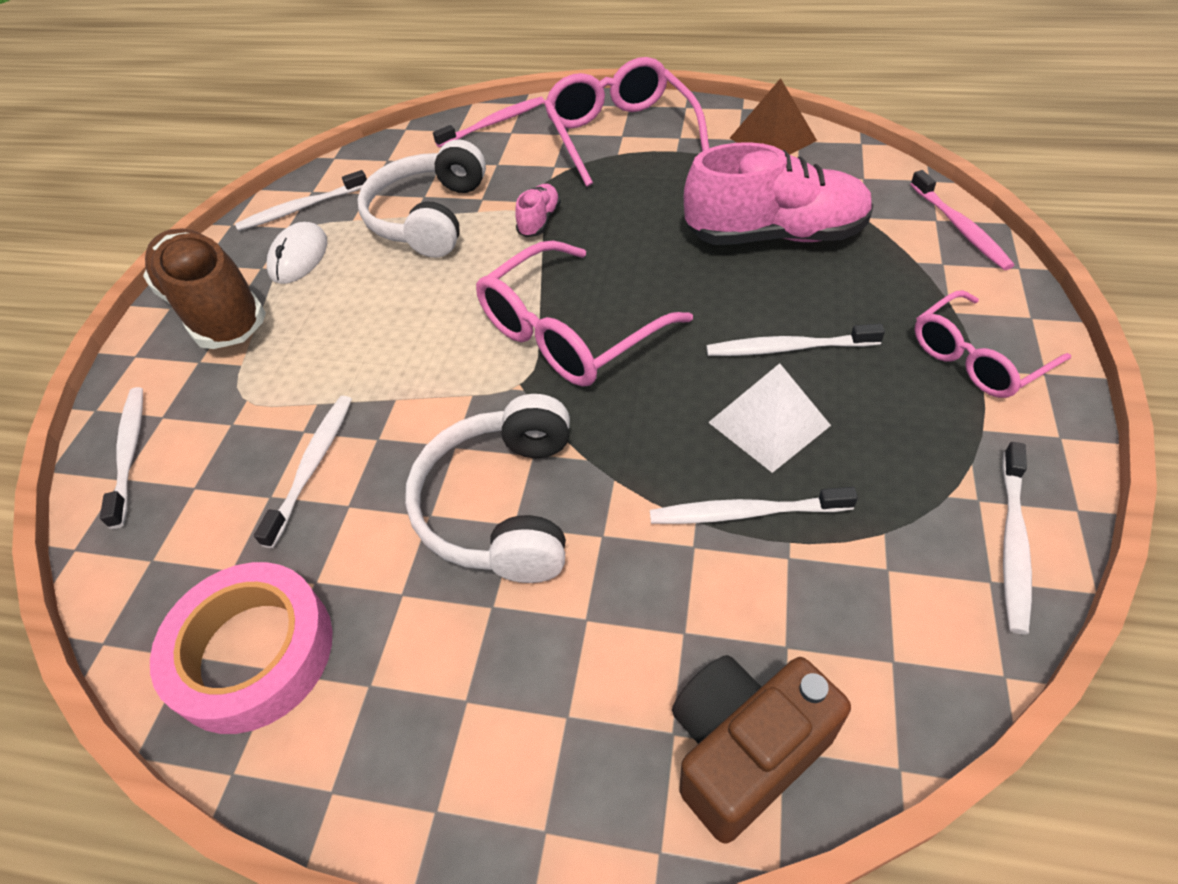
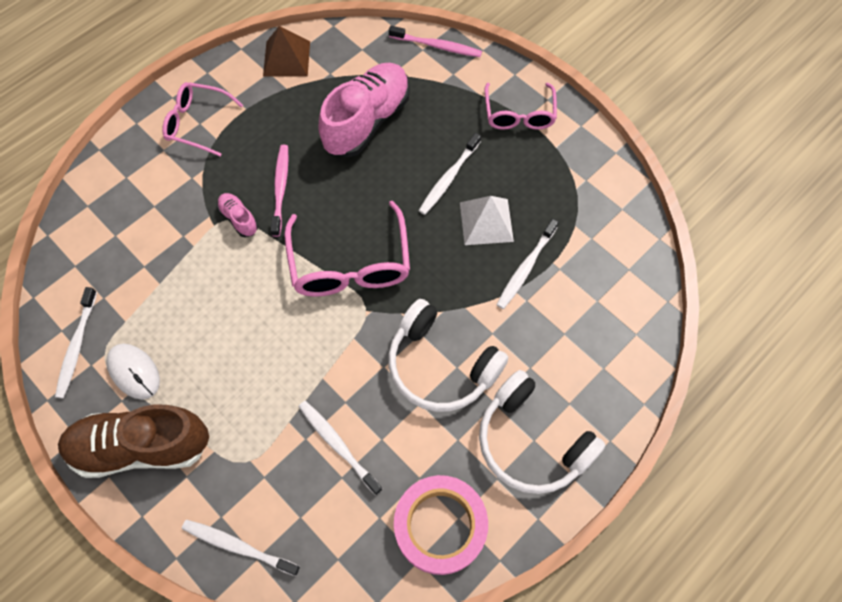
camera: 60 degrees left, 15 degrees up
white headphones [357,139,486,258] -> white headphones moved to [479,370,605,494]
pink toothbrush [433,97,545,148] -> pink toothbrush moved to [271,145,288,237]
pink glasses [544,57,709,187] -> pink glasses [162,82,243,157], size x0.65
brown camera [672,655,851,844] -> none
white toothbrush [1002,442,1032,634] -> none

